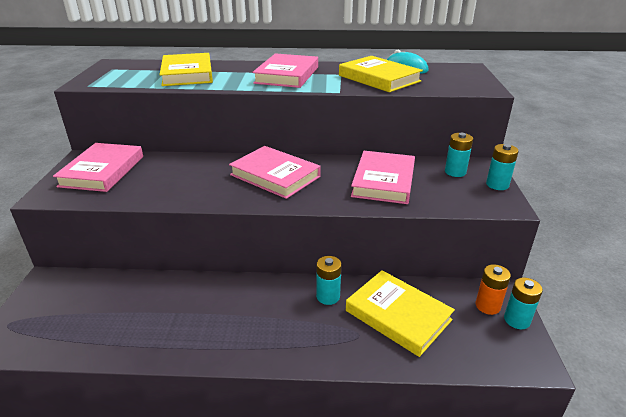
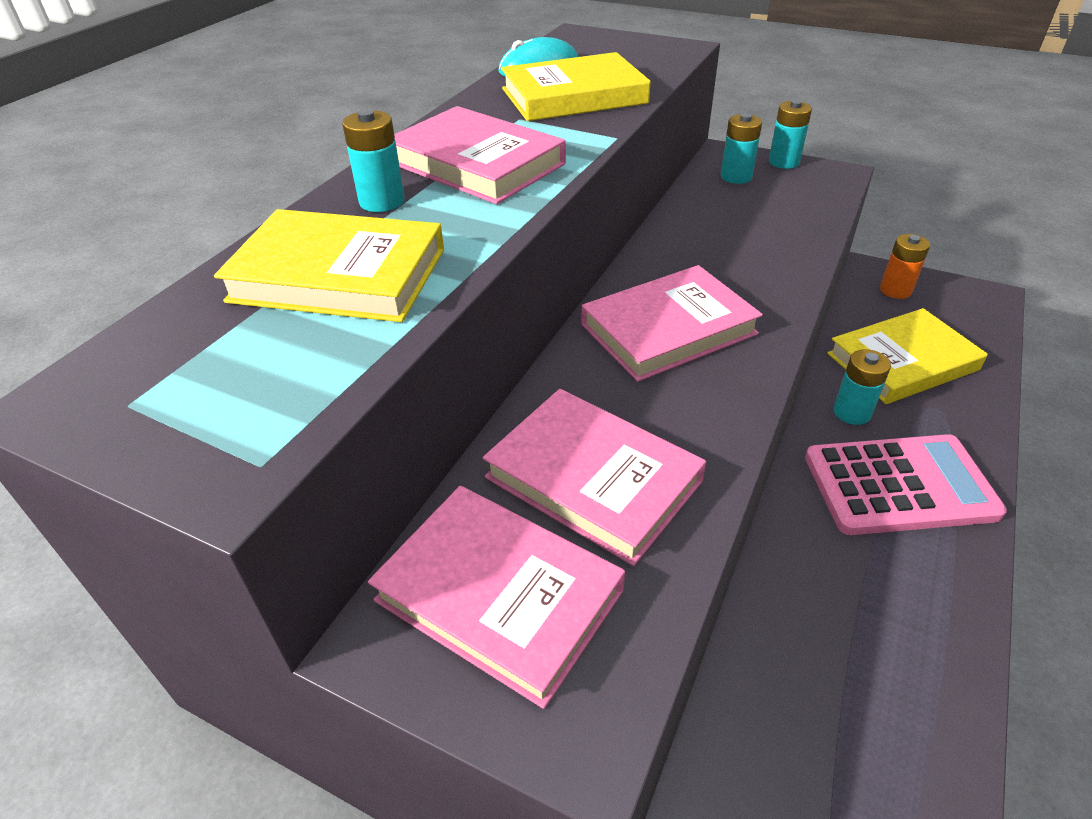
camera: 65 degrees left, 10 degrees up
pink book [351,151,415,204] -> pink book moved to [483,389,706,566]
turquoise battery [504,278,543,329] -> turquoise battery moved to [342,109,404,212]
none -> pink calculator [805,434,1007,535]

